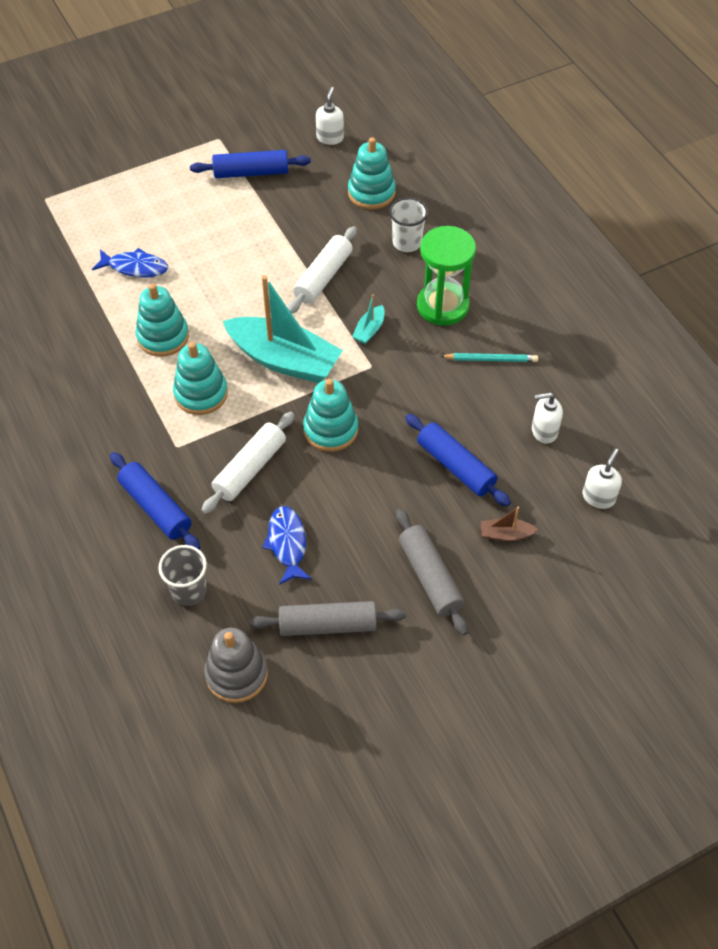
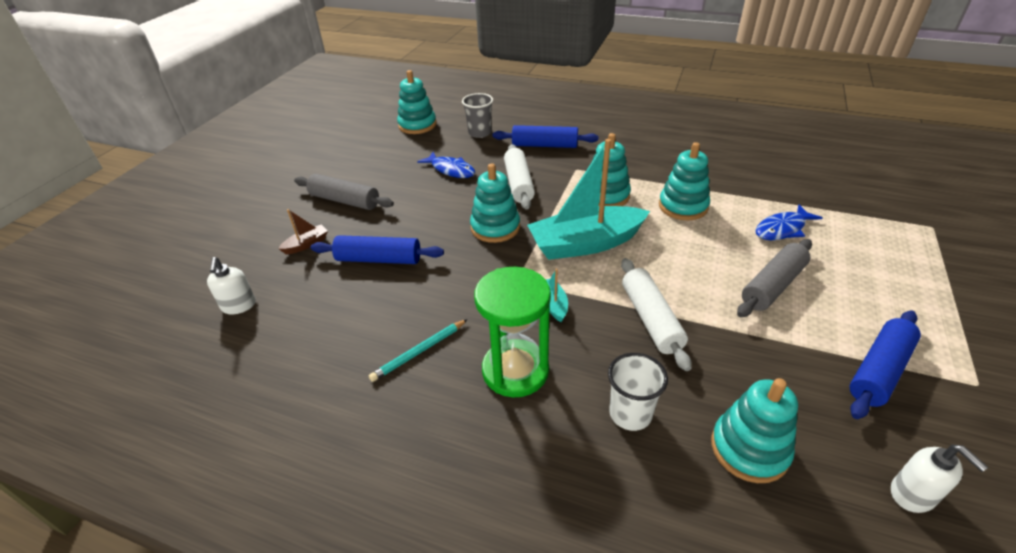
camera: 140 degrees right, 15 degrees down
grey stacking toy [204,628,268,703] -> turquoise stacking toy [397,70,436,134]
grey rolling pin [249,601,406,636] -> grey rolling pin moved to [737,239,812,317]
white soap dispenser [532,392,563,444] -> none

